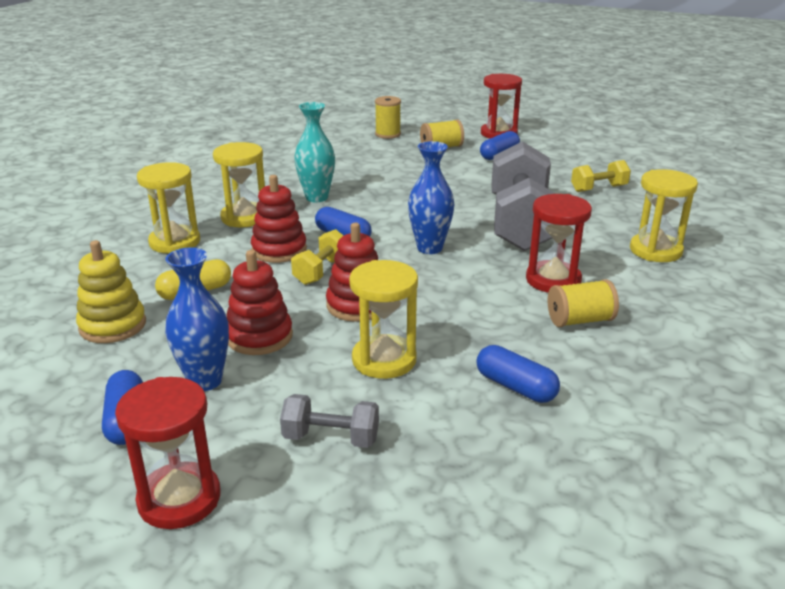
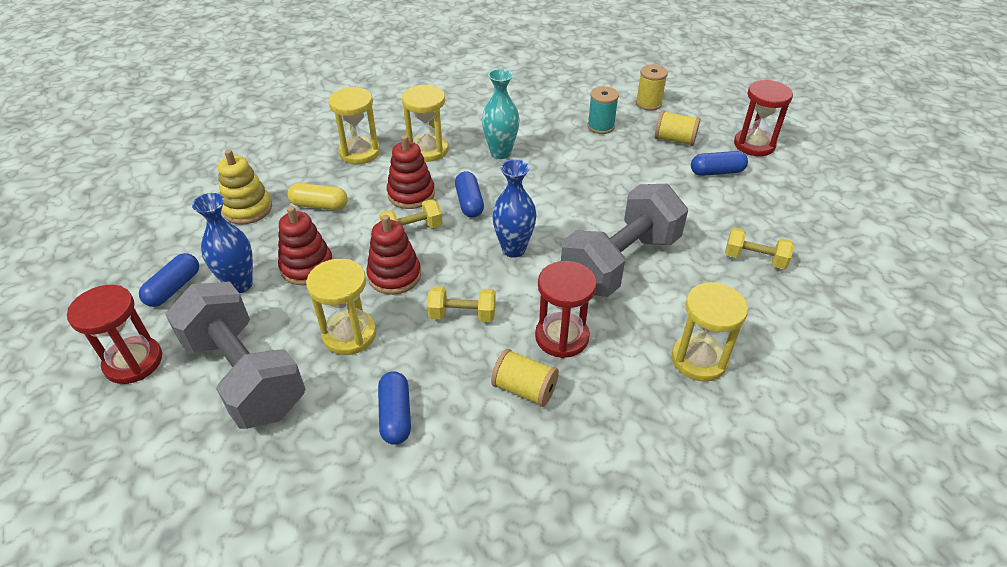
camera: 40 degrees right, 15 degrees up
grey dumbbell [280,394,379,448] -> grey dumbbell [165,282,305,429], size x2.17
none -> yellow dumbbell [427,286,496,322]
none -> turquoise spool [587,86,619,134]

